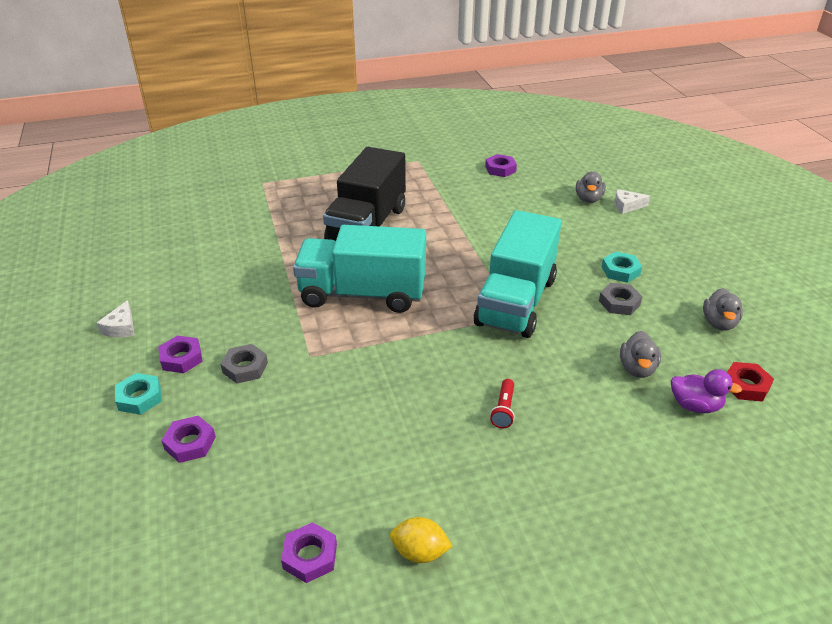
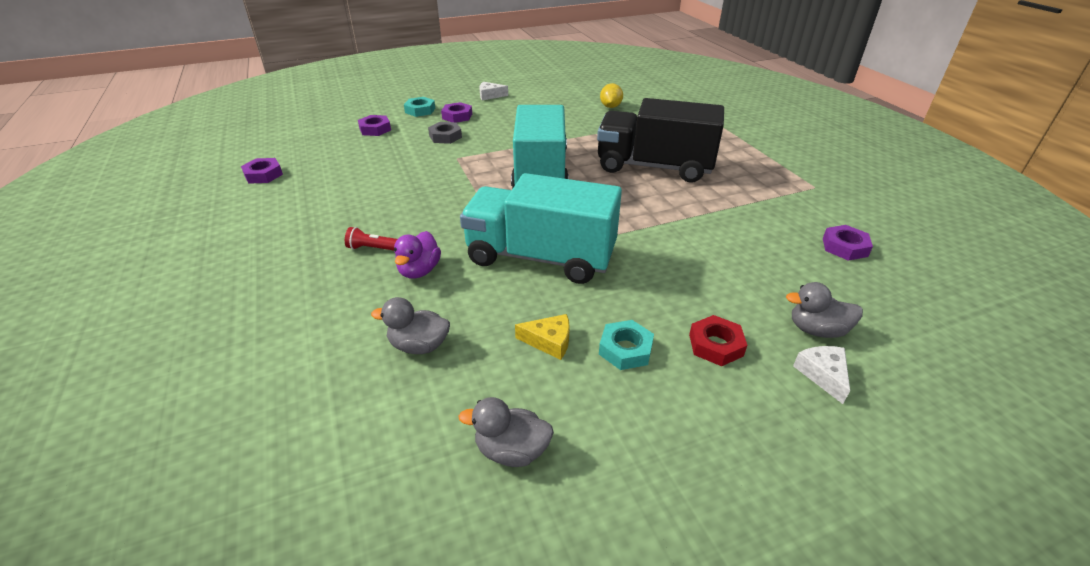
camera: 85 degrees right, 0 degrees up
yellow lemon [390,517,452,563] -> yellow lemon moved to [600,83,623,108]
grey nut [599,283,643,315] -> yellow cheese [515,314,570,360]
purple duck [671,369,742,413] -> purple duck moved to [394,231,441,279]
red nut [727,362,774,402] -> red nut moved to [689,315,747,366]

